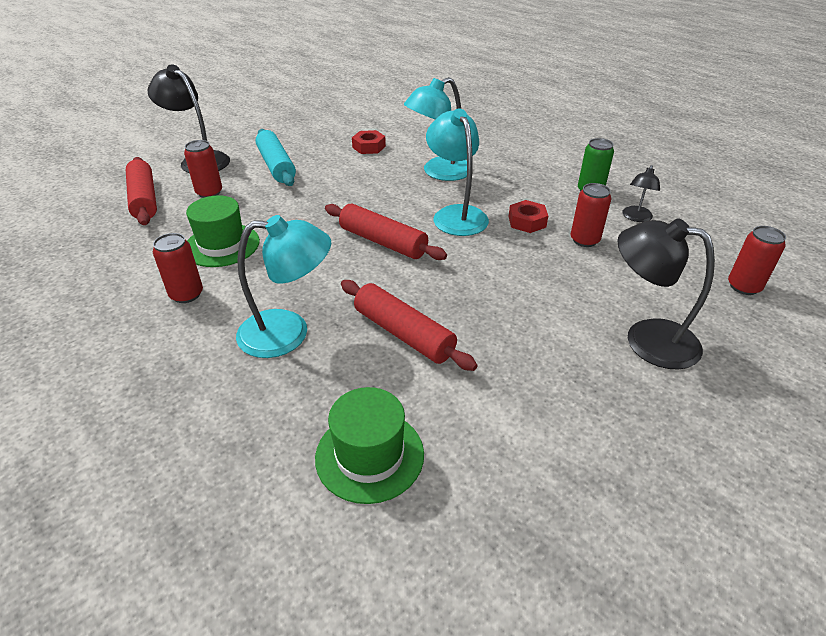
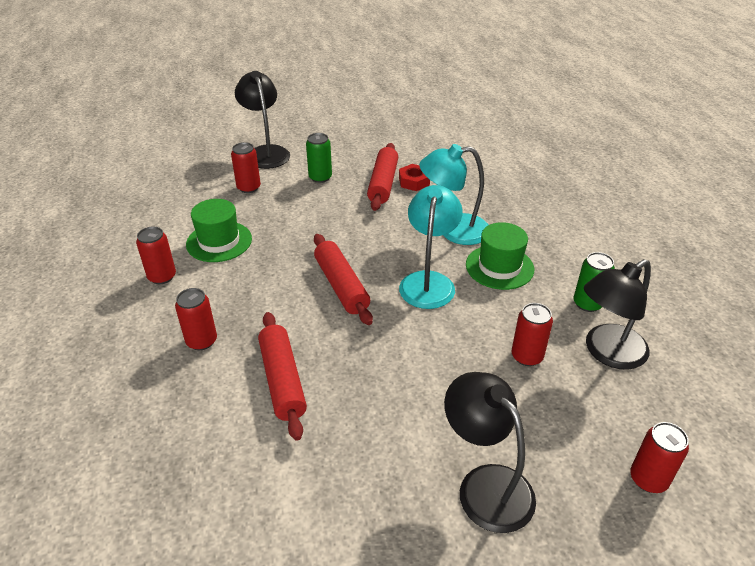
camera: 30 degrees right, 0 degrees up
red rolling pin [126,157,157,225] -> red rolling pin moved to [367,143,398,211]
turquoise lamp [236,215,331,358] -> red can [175,288,217,350]
turquoise rolling pin [255,129,296,186] -> green can [306,133,332,183]
green hat [315,387,424,504] -> green hat moved to [466,222,534,290]
red nut [509,200,548,233] -> none
black lamp [622,165,660,222] -> black lamp [584,259,651,370], size x1.86

